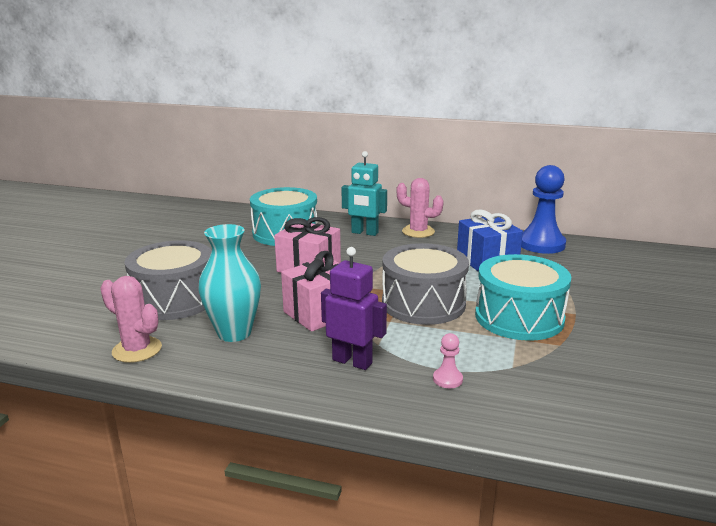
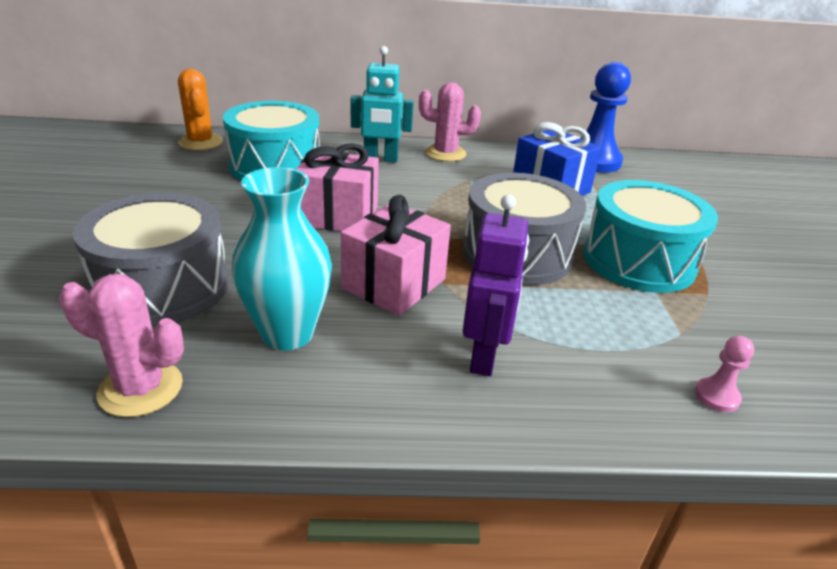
camera: 20 degrees left, 10 degrees up
purple robot [321,247,387,370] -> purple robot turned 90 degrees clockwise [463,195,529,376]
pink pawn [433,333,463,388] -> pink pawn moved to [695,336,754,412]
none -> orange cactus [178,69,223,150]

